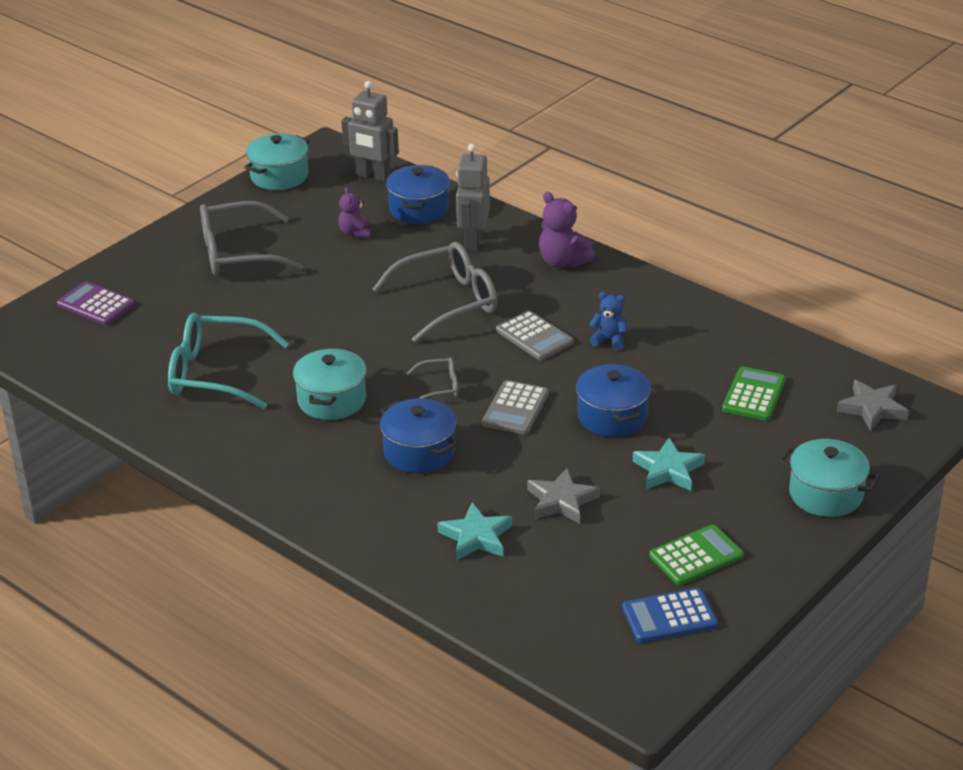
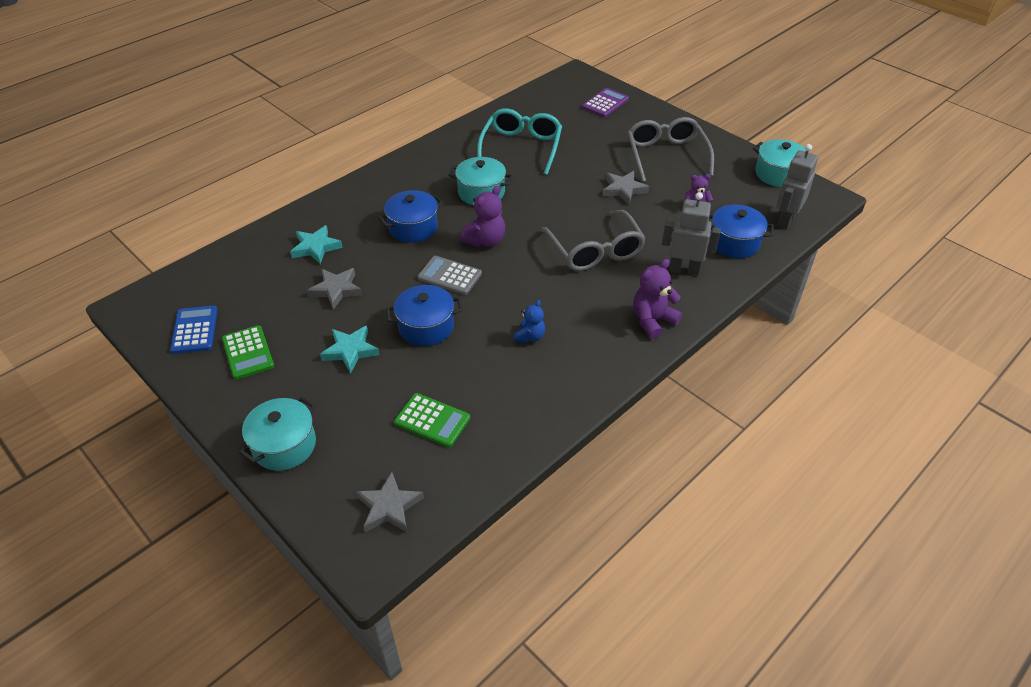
camera: 95 degrees right, 10 degrees up
grey glasses [406,357,458,399] -> purple teddy bear [460,186,505,247]
grey calculator [496,310,573,360] -> none
none -> grey star [602,171,649,204]

